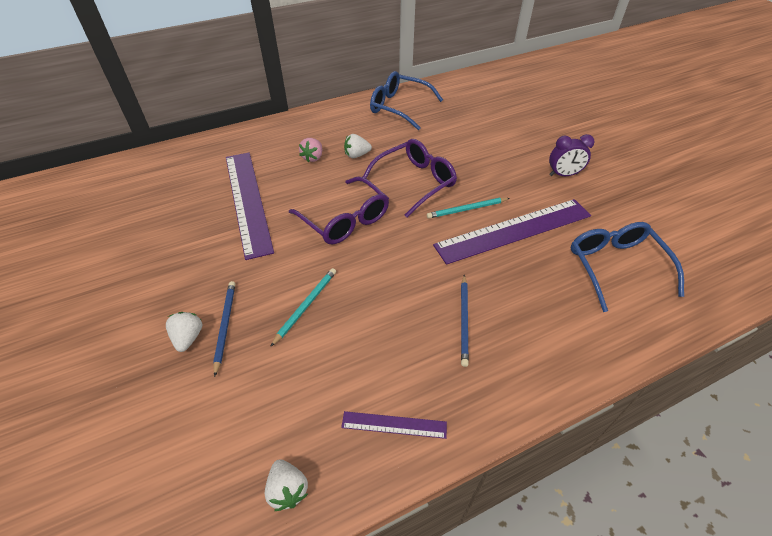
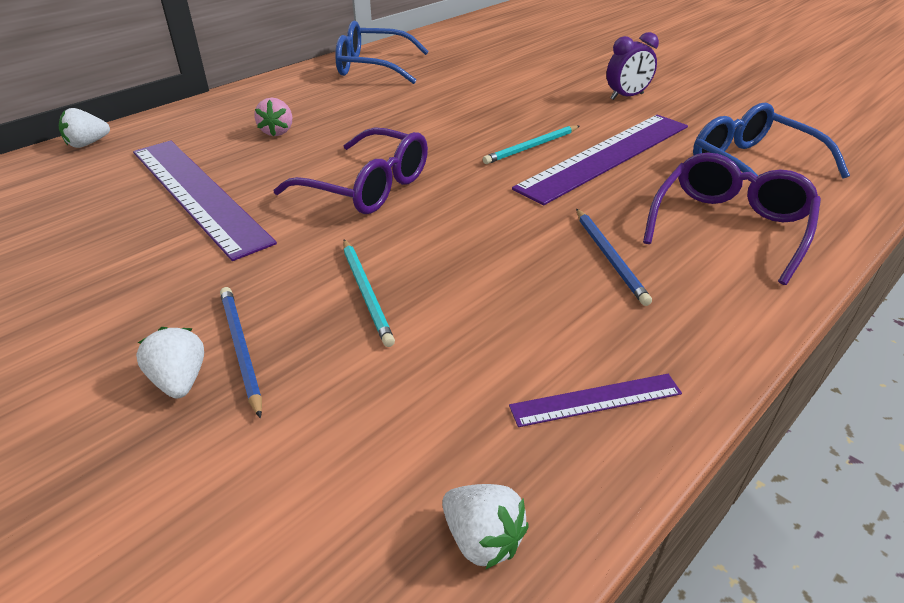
camera: 20 degrees left, 10 degrees down
turquoise pencil [270,268,336,347] -> turquoise pencil turned 150 degrees clockwise [343,239,395,347]
white strawberry [344,134,372,158] -> white strawberry moved to [59,108,110,148]
purple glasses [363,139,457,218] -> purple glasses moved to [643,153,821,285]

